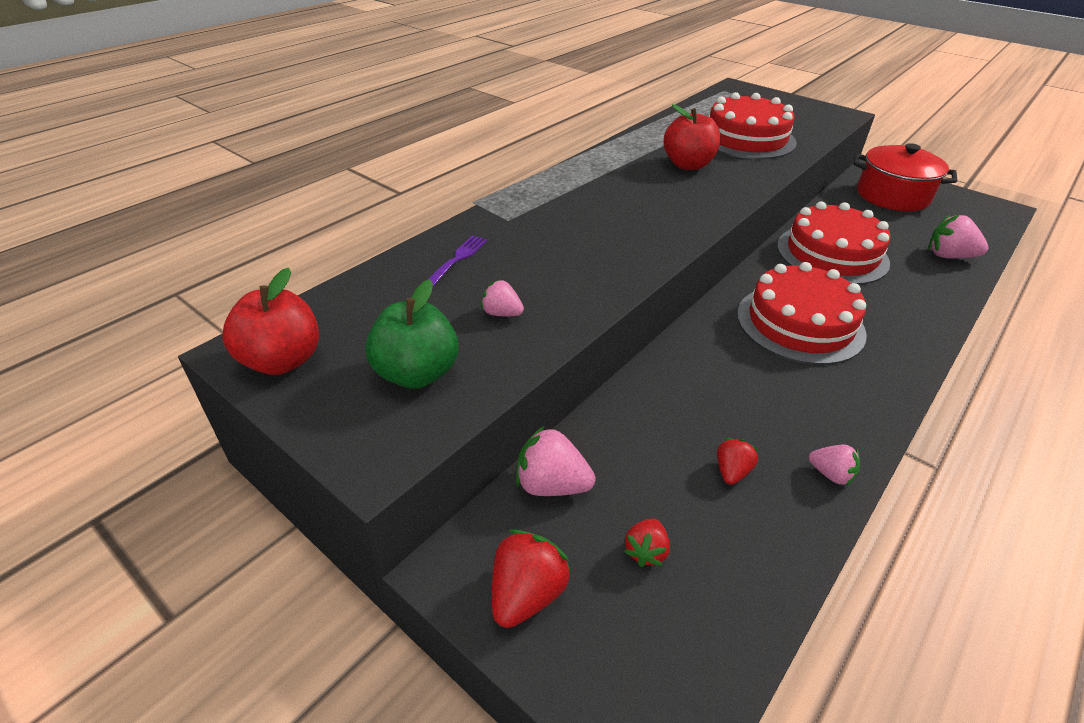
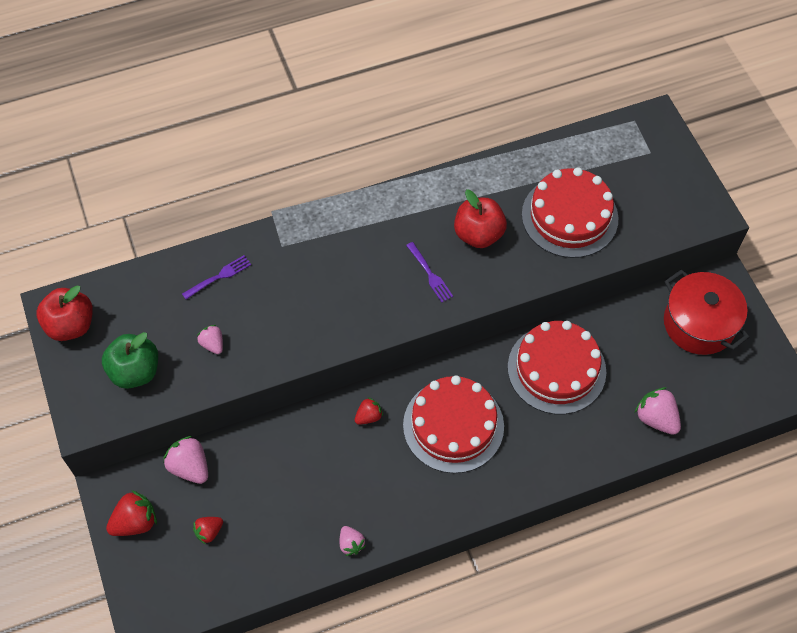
camera: 30 degrees right, 20 degrees up
red strawberry [717,438,758,485] -> red strawberry moved to [355,397,383,425]
none -> purple fork [406,242,453,302]

